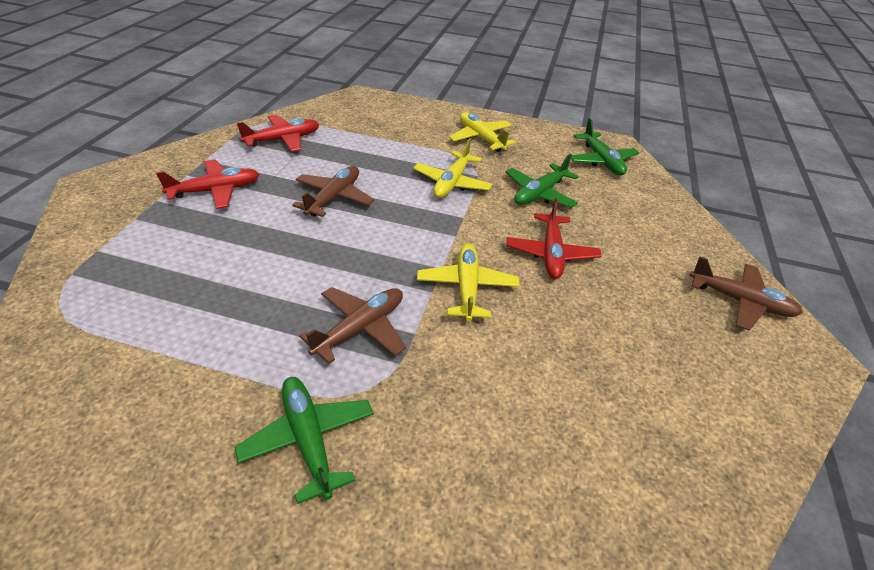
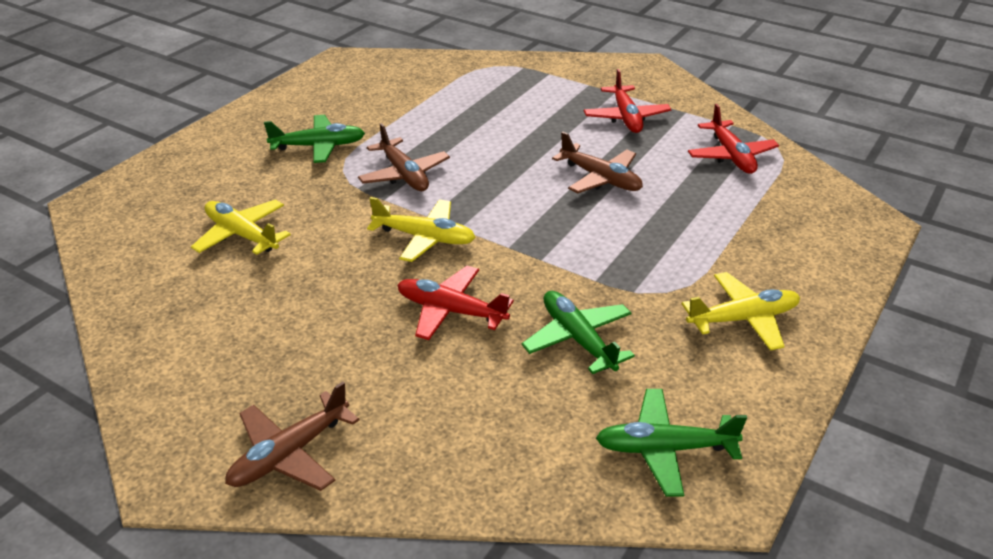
camera: 110 degrees right, 5 degrees down
yellow plane [413,138,493,198] -> yellow plane moved to [191,200,291,255]

